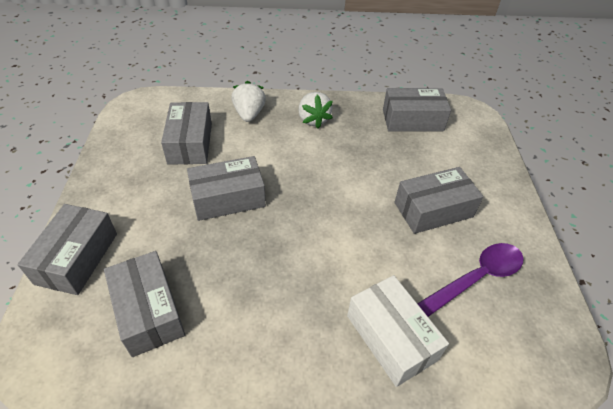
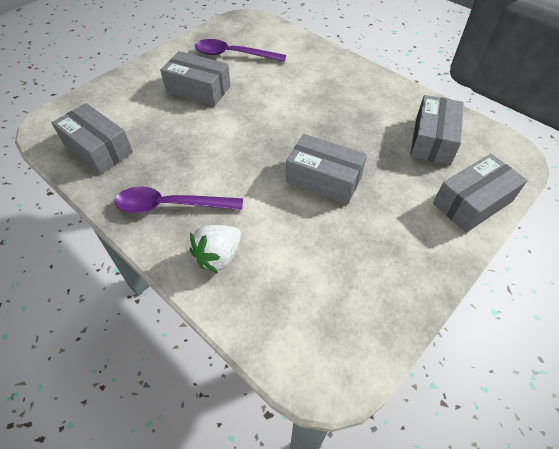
camera: 135 degrees left, 5 degrees up
grey box [161,102,212,165] -> none
white strawberry [298,92,333,128] -> purple spoon [114,186,243,213]
white box [347,275,449,387] -> none

